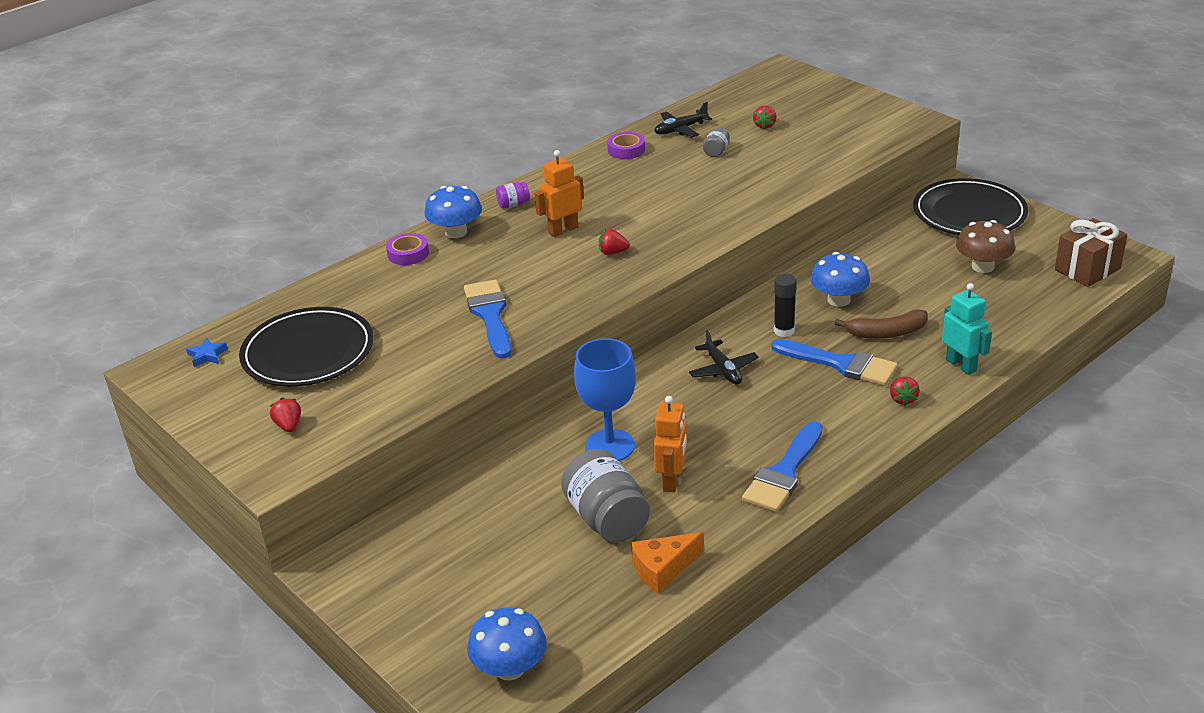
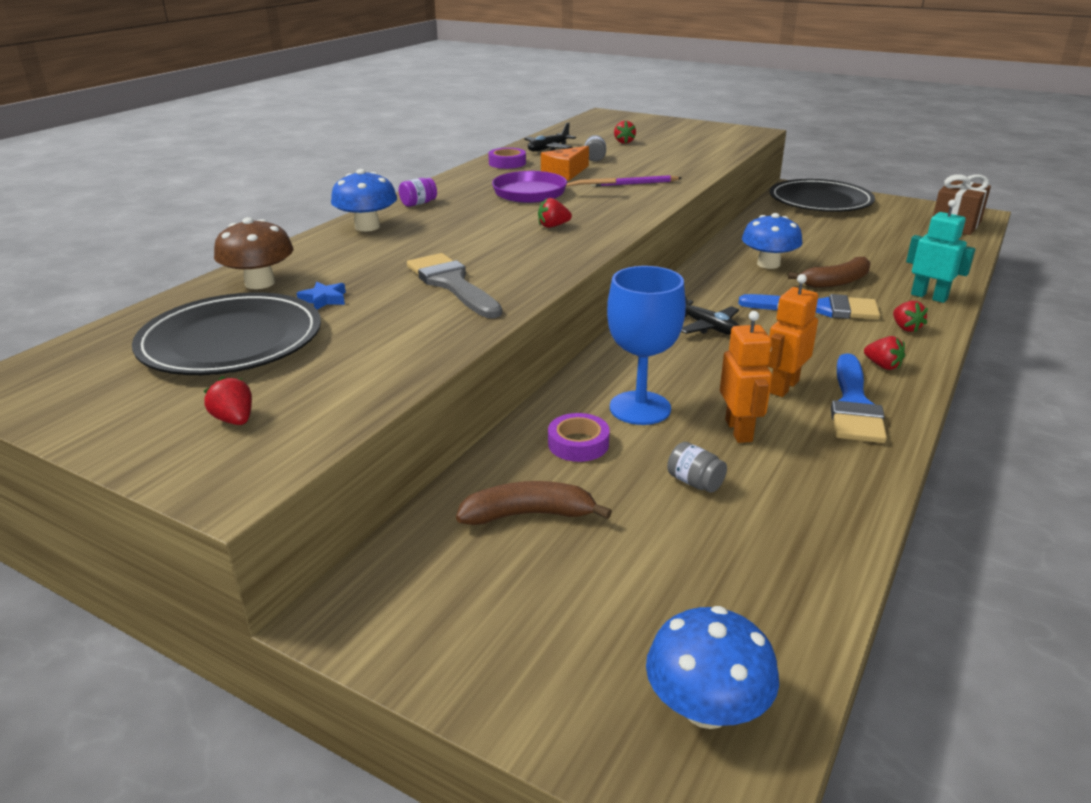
camera: 20 degrees left, 5 degrees down
blue star [186,338,228,367] -> blue star moved to [296,282,346,309]
purple tape [386,233,429,265] -> purple tape moved to [548,413,610,462]
blue brush [464,280,511,359] -> grey brush [407,253,502,318]
orange robot [534,150,584,237] -> orange robot moved to [766,274,818,397]
grey jar [561,449,650,542] -> grey jar [667,442,727,492], size x0.46
orange cheese [631,532,704,593] -> orange cheese moved to [541,146,589,180]
black glue stick [774,274,797,337] -> none
brown mushroom [956,220,1015,273] -> brown mushroom moved to [214,217,293,289]
none -> brown banana [456,481,612,525]
none -> purple pan [492,171,616,203]
none -> purple pencil [590,175,681,186]
none -> red strawberry [864,336,905,370]

